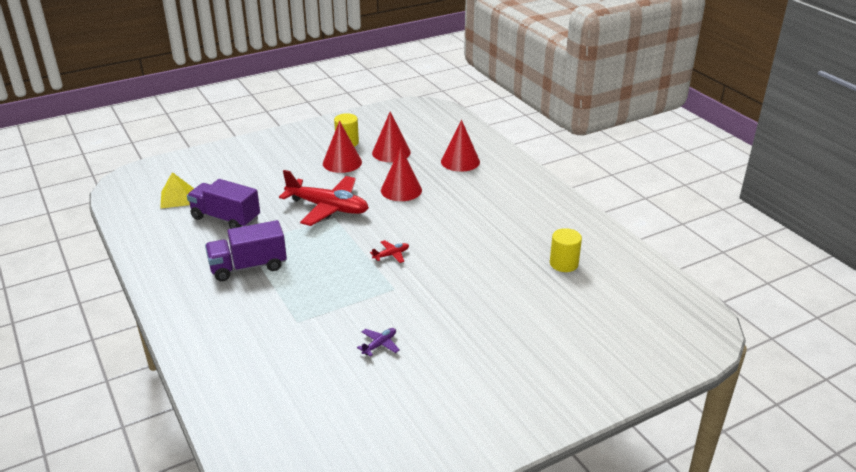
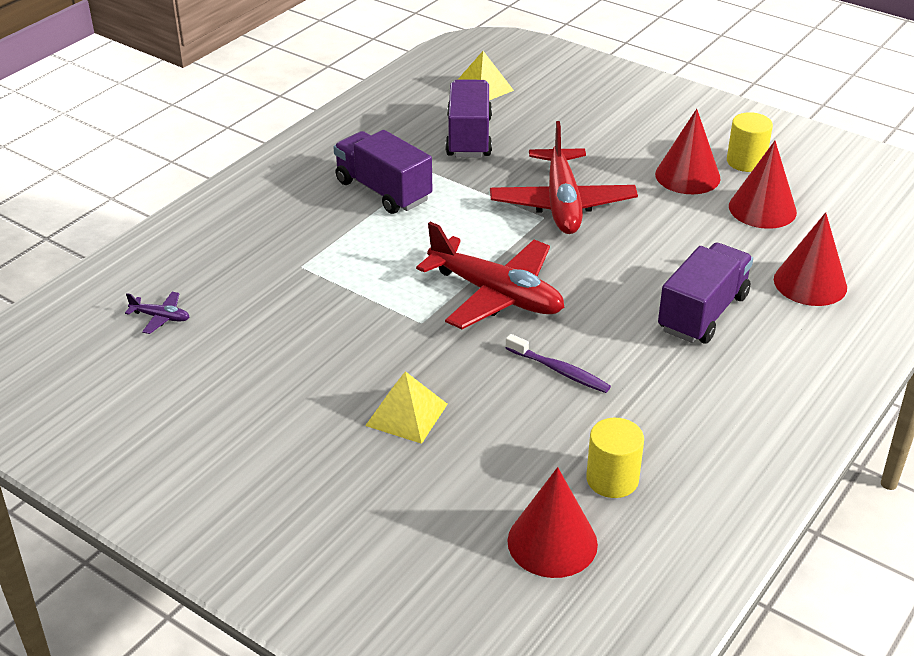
camera: 65 degrees right, 5 degrees up
purple plane [357,328,400,357] -> purple plane moved to [125,292,189,334]
red plane [370,240,409,263] -> red plane [416,222,564,329], size x2.45
red cone [381,147,422,201] -> red cone moved to [507,467,598,578]
none -> yellow pyramid [365,371,447,444]
none -> purple toothbrush [506,334,611,393]
none -> purple truck [658,242,753,343]

